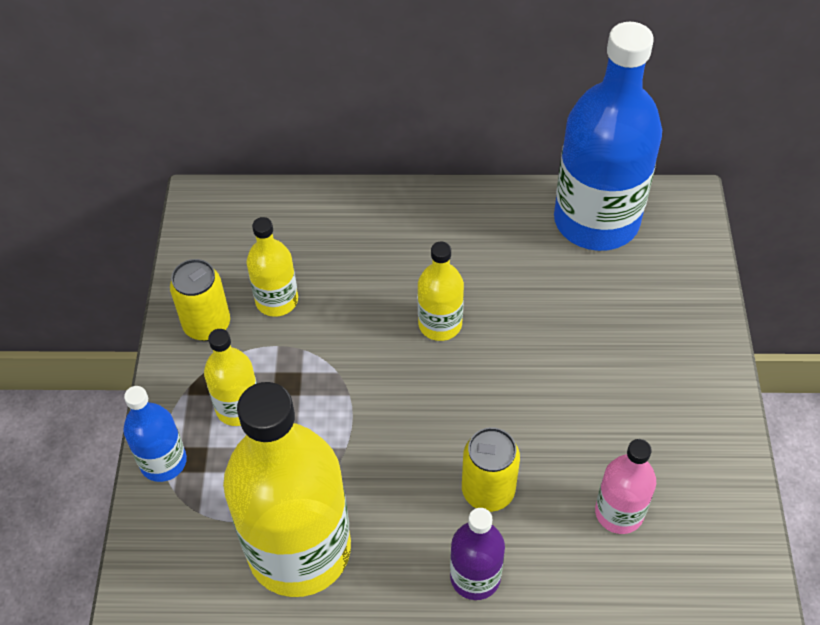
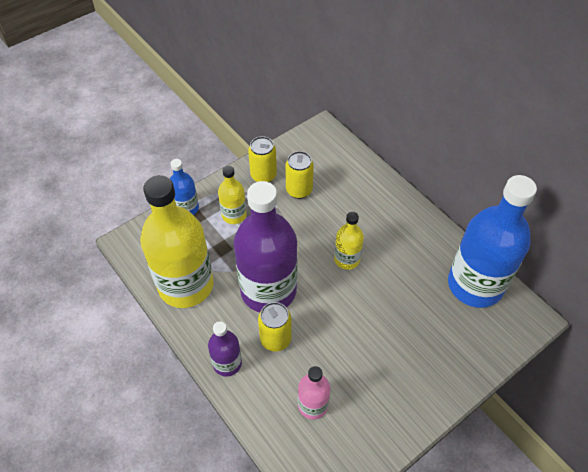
camera: 50 degrees right, 0 degrees up
yellow bottle [247,217,298,317] -> yellow can [285,151,314,199]
none -> purple bottle [234,181,298,312]

